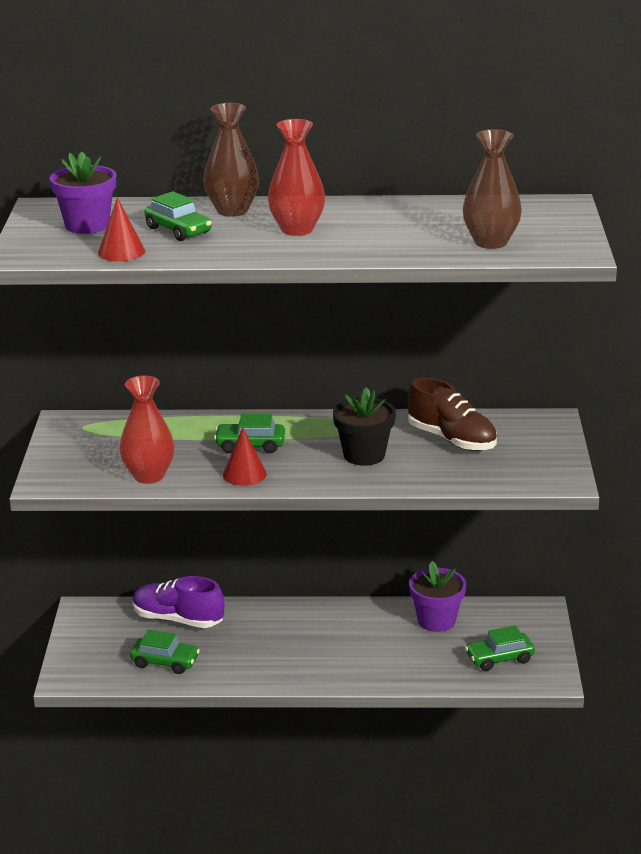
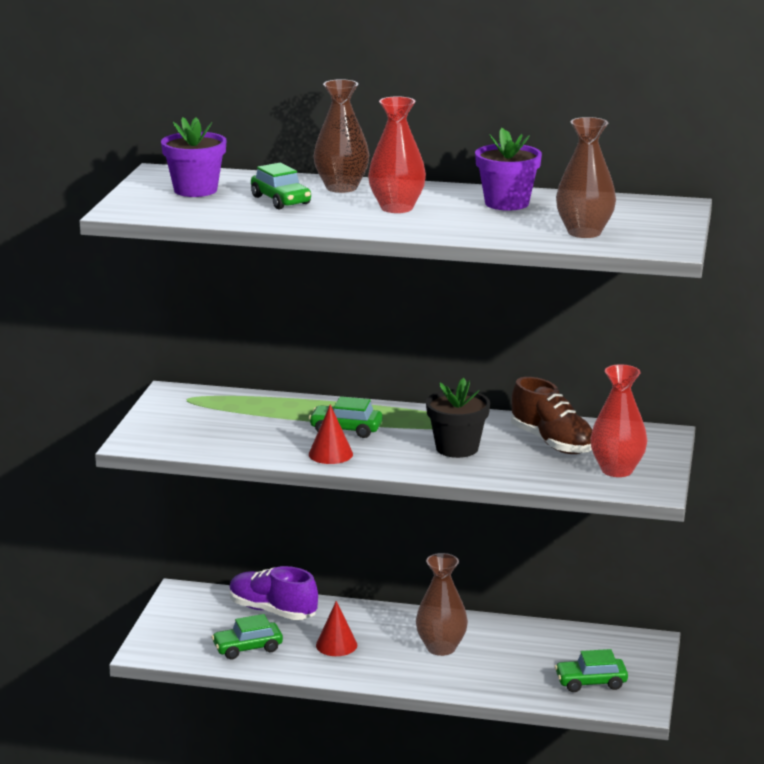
camera: 10 degrees right, 5 degrees down
red cone [98,197,145,261] -> red cone moved to [316,601,357,656]
red vase [119,376,175,484] -> red vase moved to [590,364,647,477]
green car [130,630,200,674] -> green car turned 135 degrees clockwise [212,614,283,659]
purple flower pot [409,561,466,632] -> purple flower pot moved to [475,128,542,211]
none -> brown vase [416,553,468,656]

